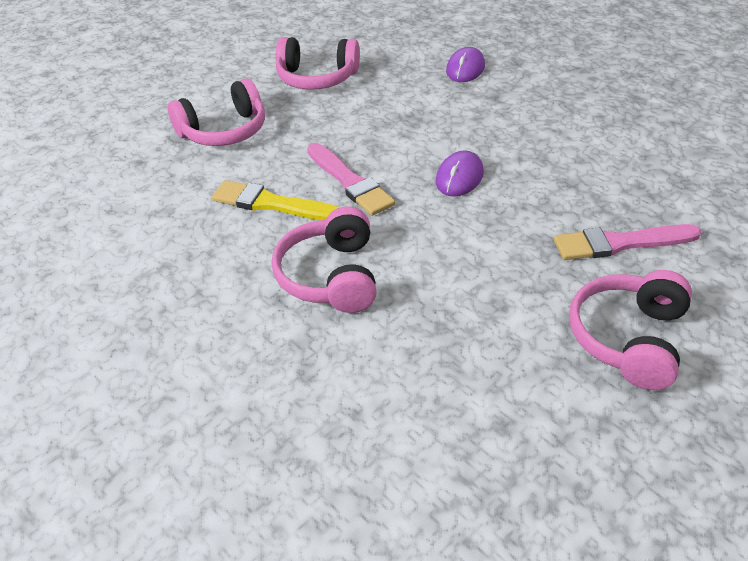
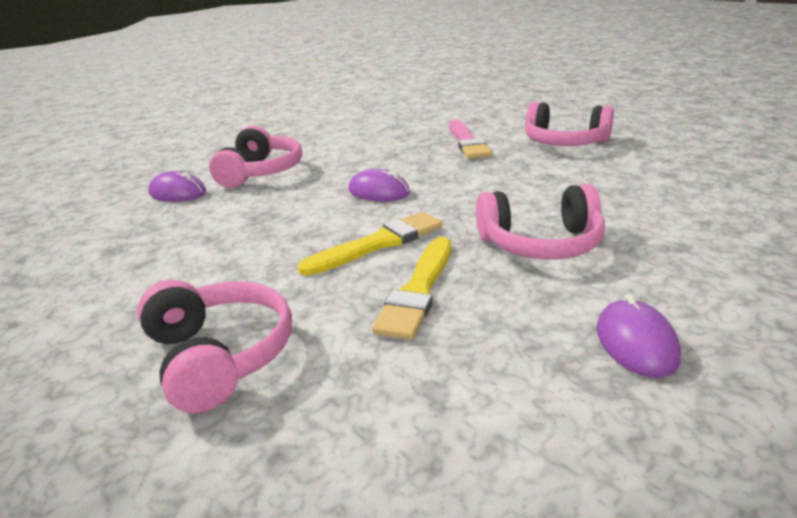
camera: 90 degrees left, 15 degrees down
pink headphones [276,37,360,90] -> pink headphones moved to [209,126,302,188]
pink brush [307,143,395,216] -> yellow brush [298,212,442,276]
none -> purple mouse [596,294,681,378]

